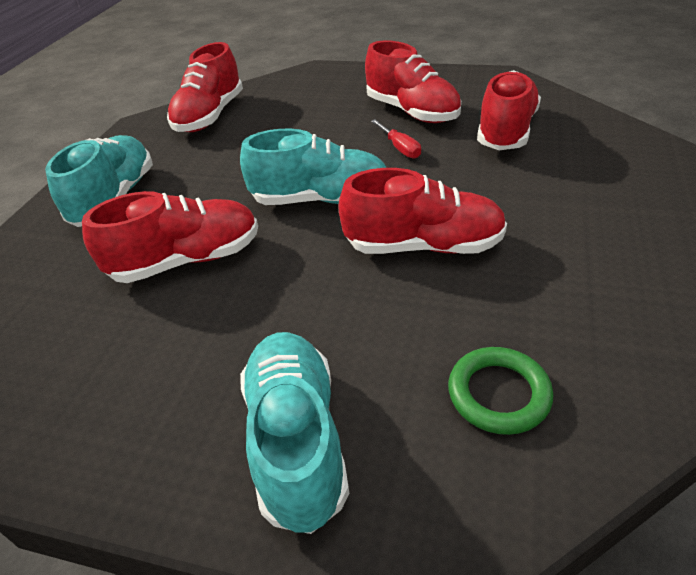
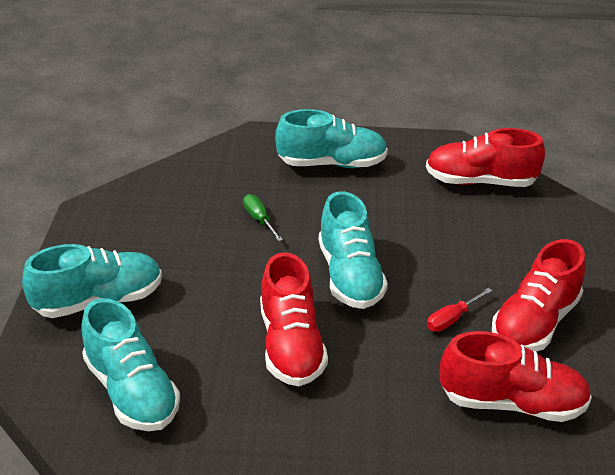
camera: 75 degrees right, 5 degrees down
red shoe [82,191,258,283] -> green screwdriver [243,194,283,242]
green ring [448,347,553,435] -> turquoise shoe [81,298,180,431]

